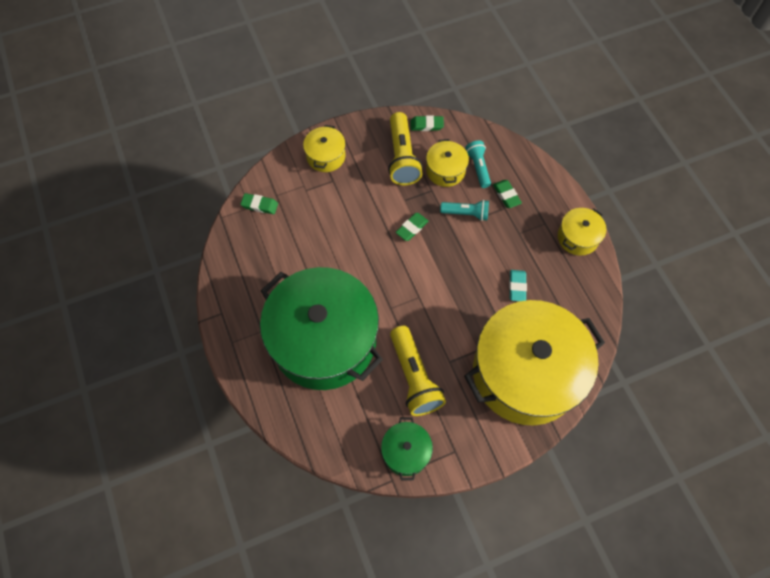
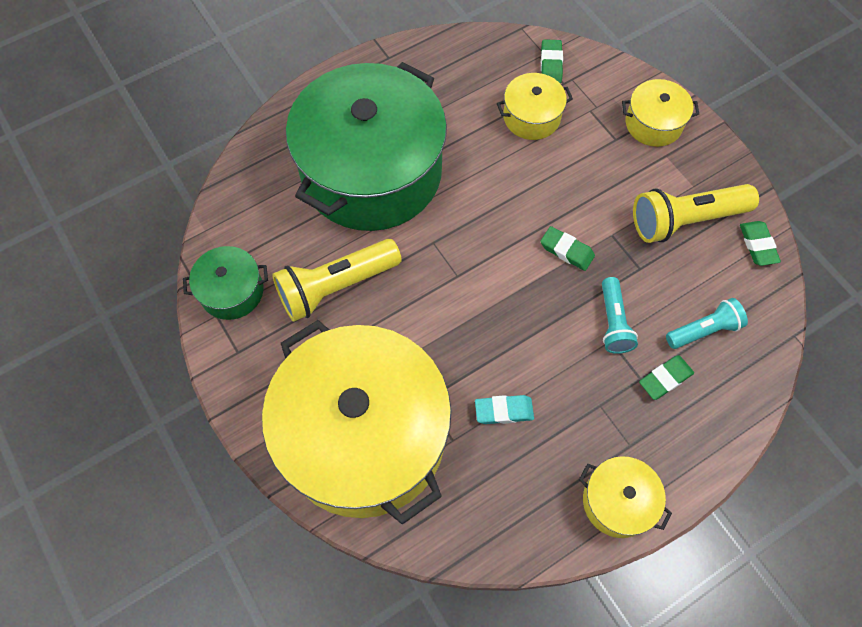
camera: 80 degrees right, 0 degrees up
yellow pot [426,139,469,187] -> yellow pot moved to [497,73,573,140]

